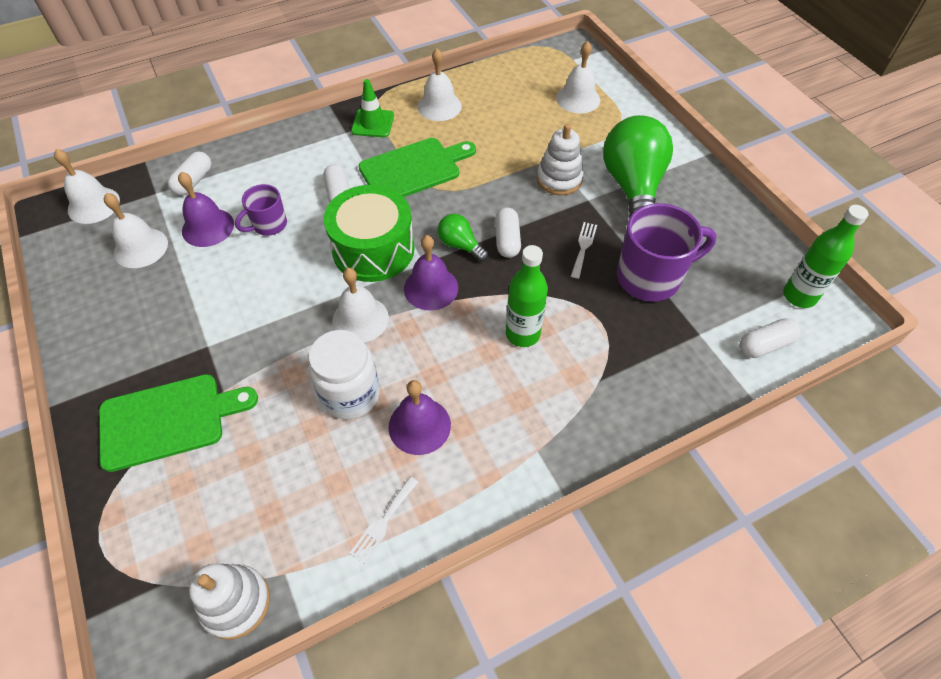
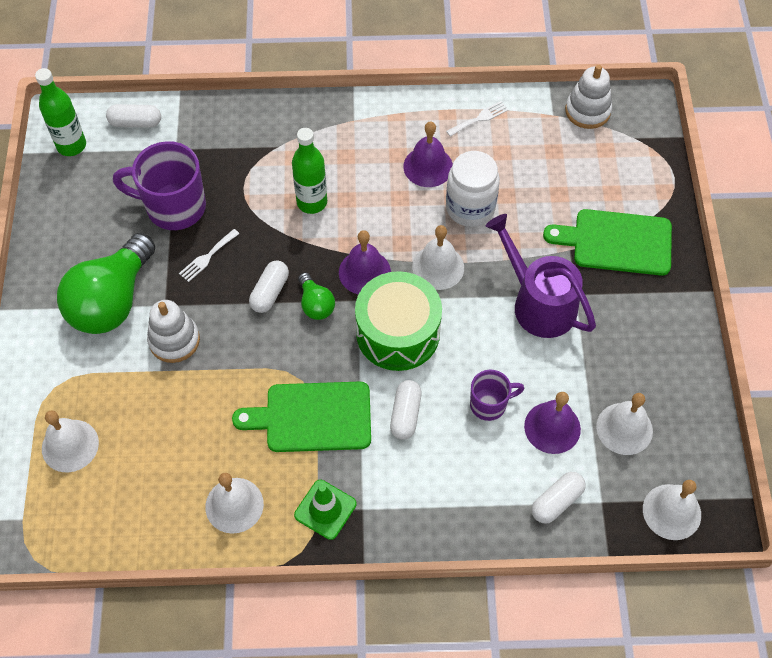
camera: 155 degrees left, 5 degrees up
none -> purple watering can [486,214,596,338]

